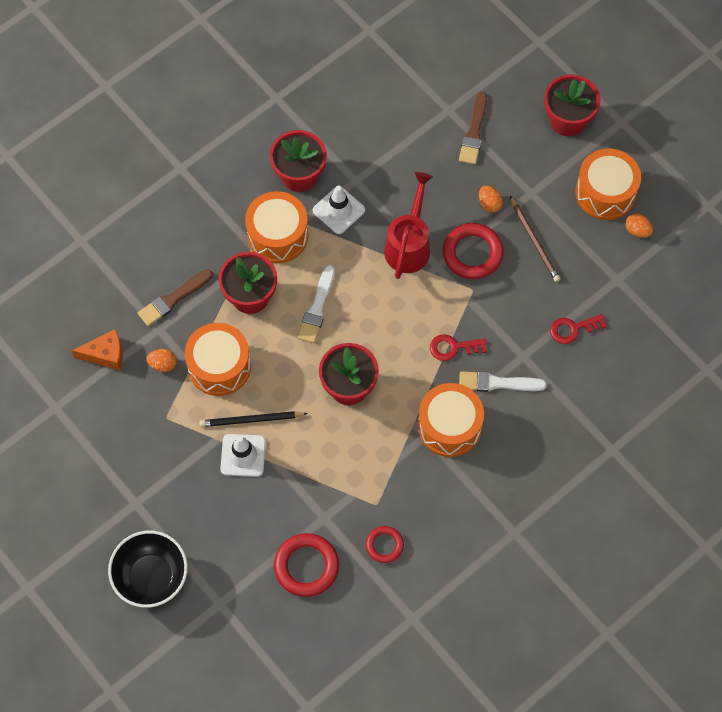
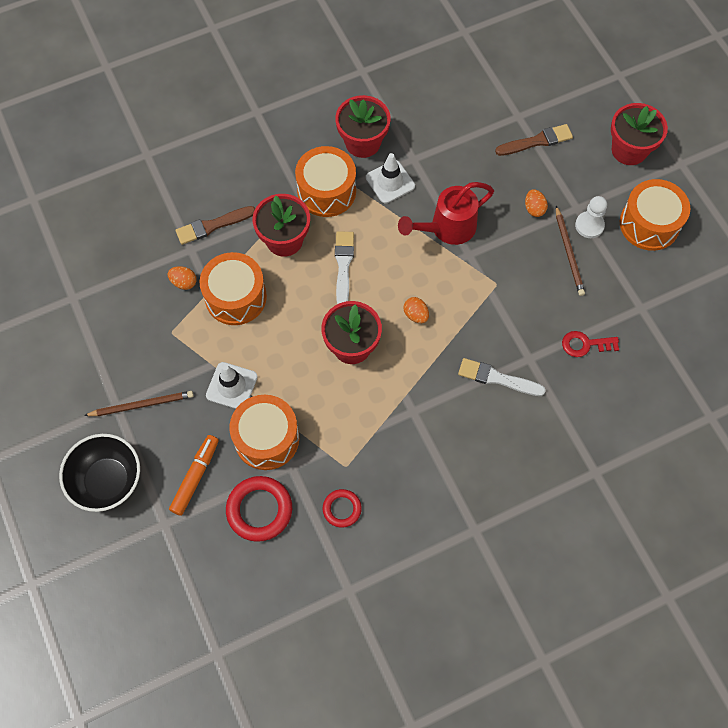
camera: 15 degrees right, 0 degrees up
orange cheese [72,329,123,370] -> none
black pencil [199,411,308,427] -> none
white brush [297,265,335,343] -> white brush turned 150 degrees clockwise [335,231,354,304]
red watering can [384,172,433,279] -> red watering can turned 150 degrees counterclockwise [398,182,494,245]
orange drum [418,383,484,457] -> orange drum moved to [229,395,299,470]
red key [430,334,487,361] -> none
red ring [443,223,504,279] -> none
brown brush [459,92,487,165] -> brown brush turned 135 degrees counterclockwise [495,124,573,156]
orange egg [625,214,653,238] -> orange egg moved to [403,297,429,323]
none -> brown pencil [84,391,194,416]
none -> orange marker [169,435,219,516]
none -> white pawn [575,196,607,238]

